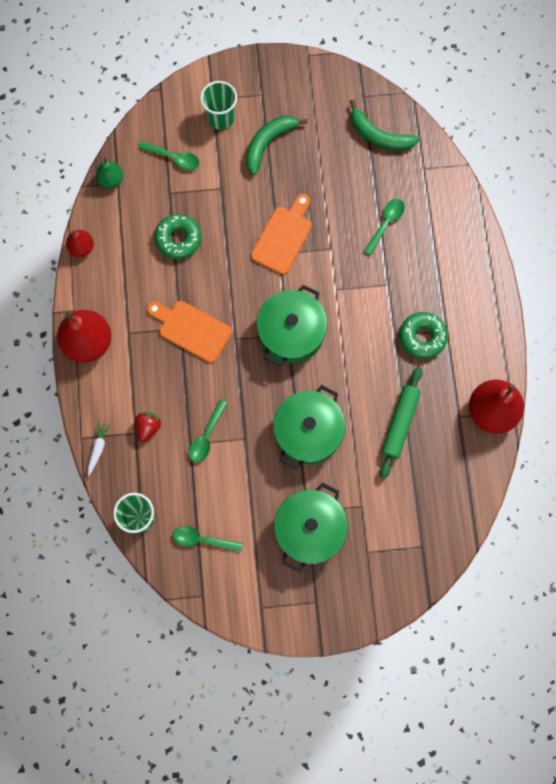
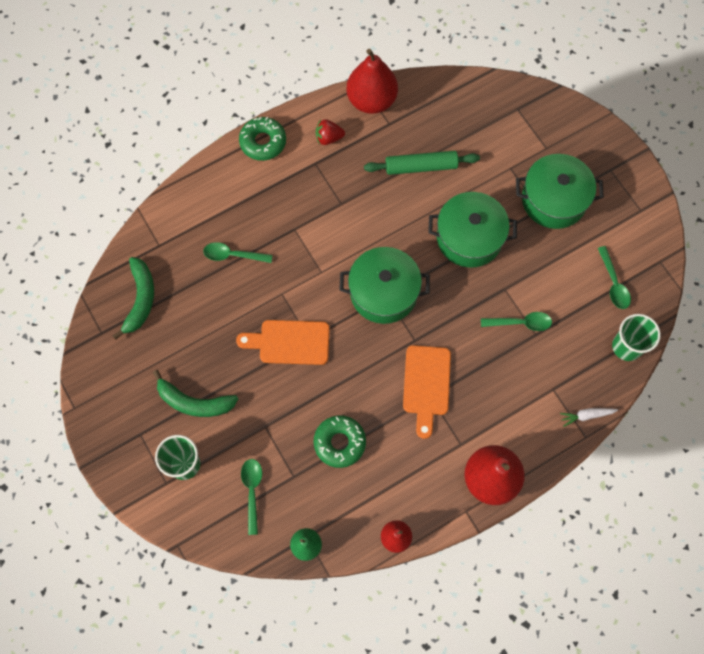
camera: 115 degrees left, 5 degrees down
red strawberry [135,412,161,442] -> red strawberry moved to [316,119,345,145]
green donut [400,312,448,359] -> green donut moved to [239,117,286,161]

